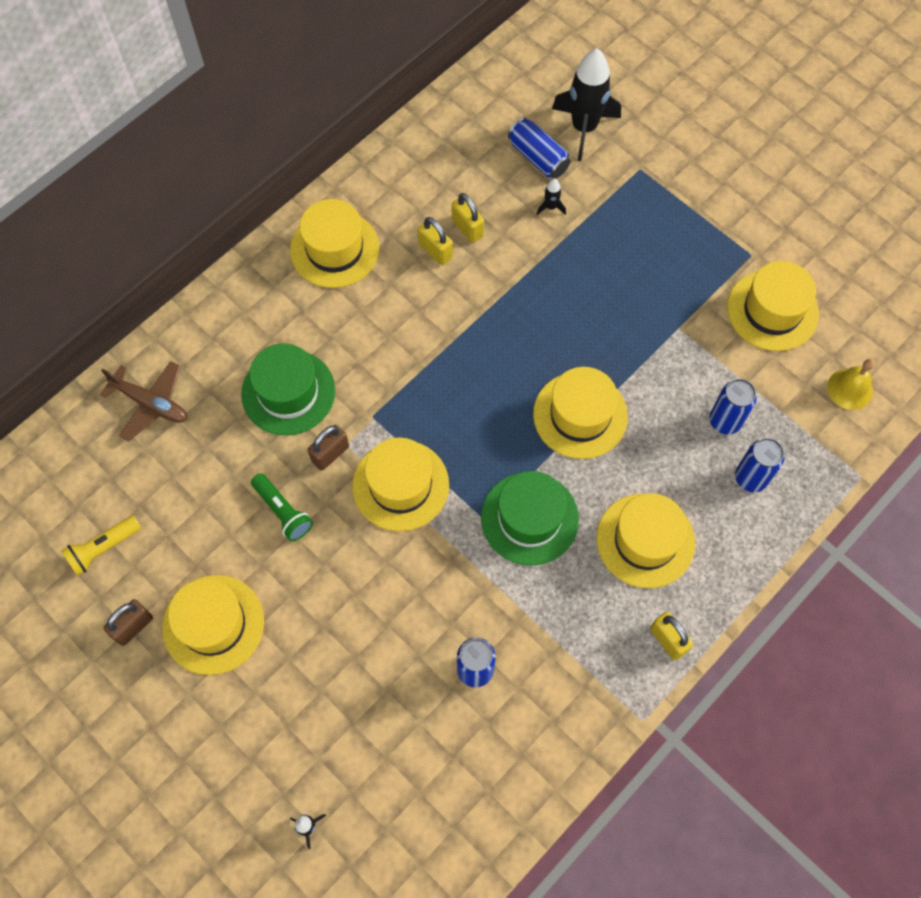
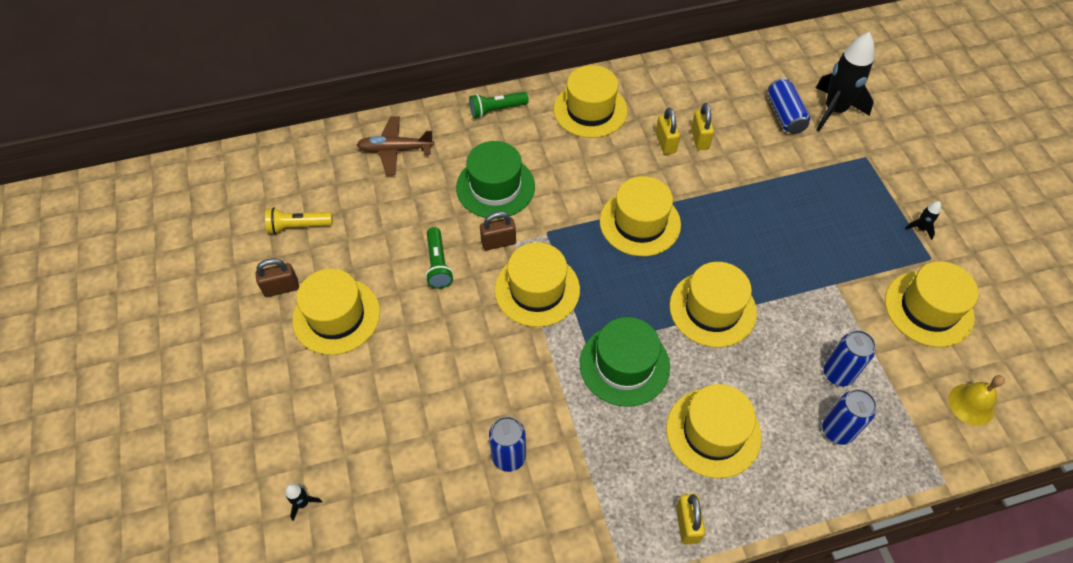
camera: 30 degrees right, 10 degrees down
brown plane [100,361,187,441] -> brown plane turned 120 degrees clockwise [357,116,434,175]
black rocket [537,179,566,215] -> black rocket moved to [905,201,941,240]
none -> green flashlight [469,92,529,118]
none -> yellow hat [600,176,681,256]

